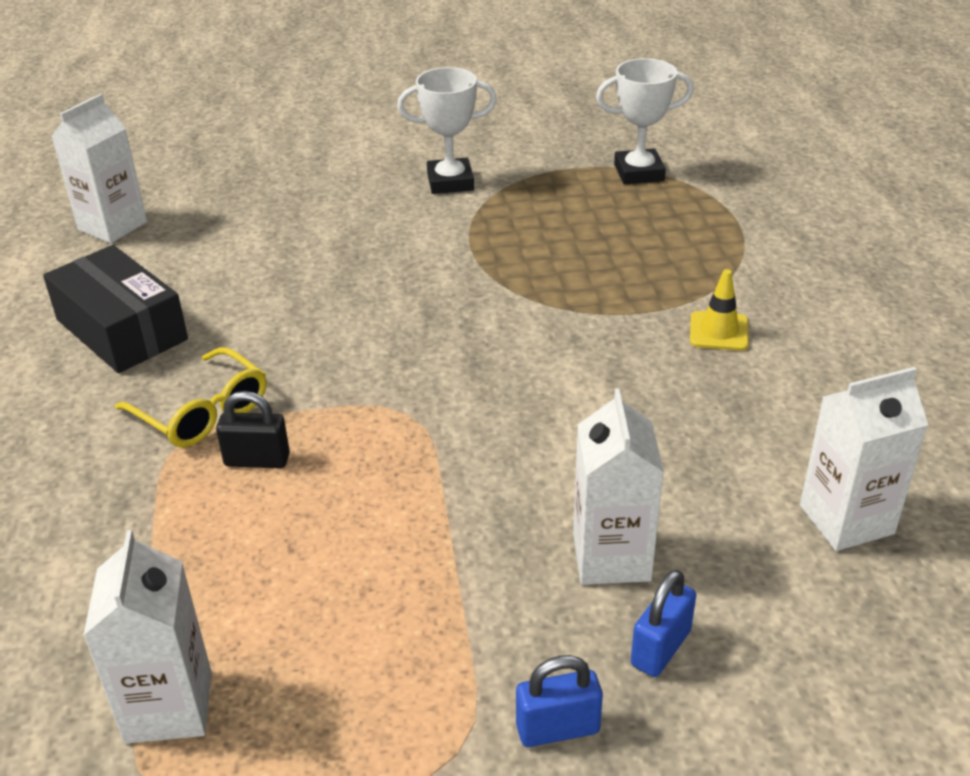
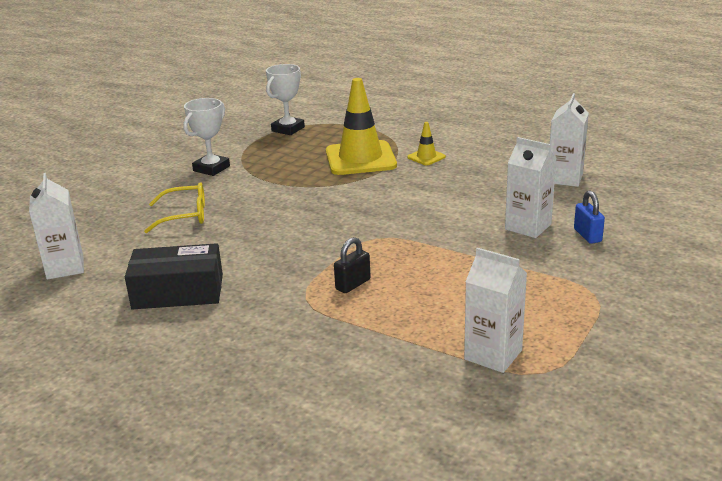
camera: 50 degrees left, 10 degrees down
yellow glasses [115,347,267,447] -> yellow glasses moved to [144,182,205,233]
blue padlock [516,655,603,747] -> none
none -> yellow traffic cone [326,78,397,175]

